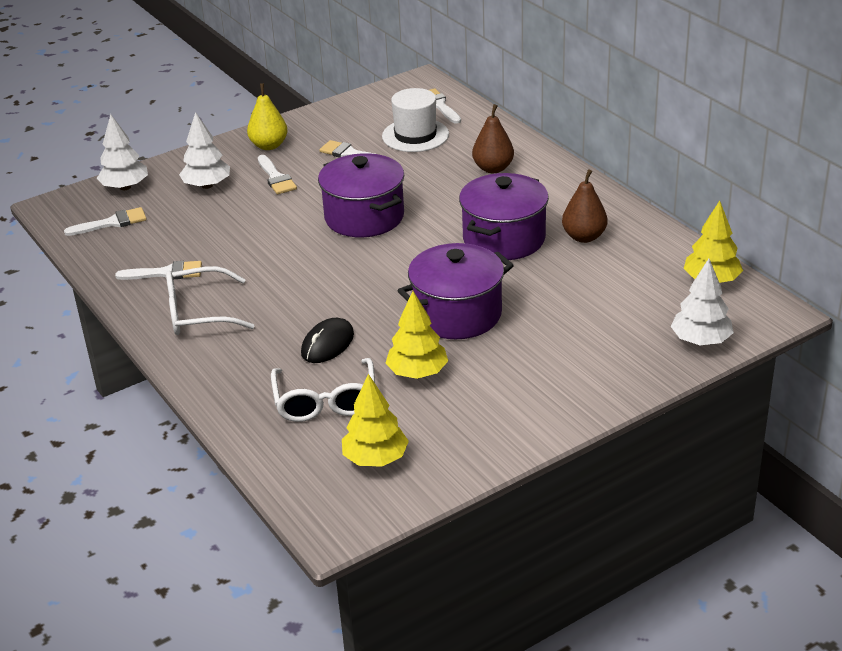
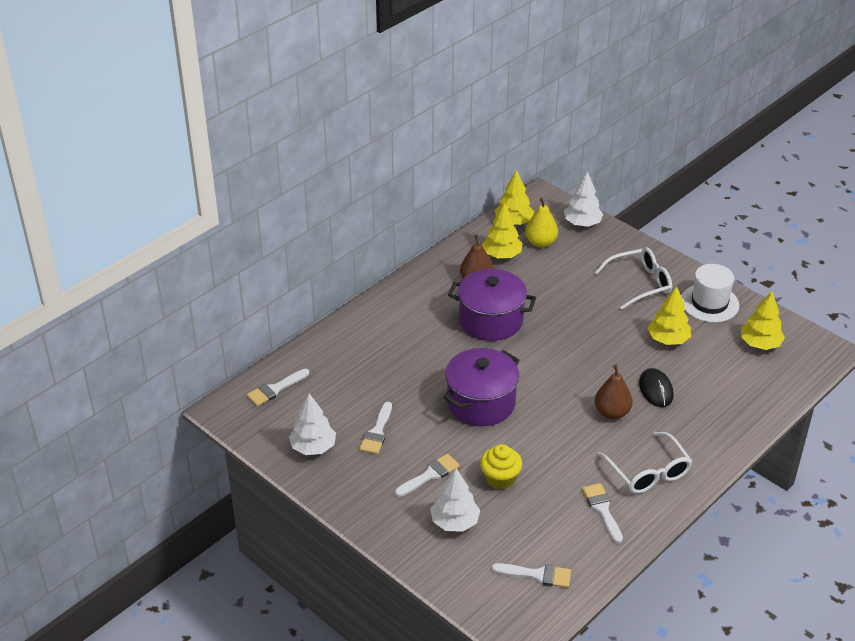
camera: 105 degrees left, 5 degrees up
white brush [64,207,147,236] -> white brush turned 135 degrees clockwise [492,563,571,588]
white tree [97,114,148,190] -> white tree moved to [289,393,336,455]
yellow pear [247,83,287,150] -> yellow pear moved to [525,198,558,248]
white glasses [271,358,375,422] -> white glasses moved to [595,247,672,310]
black mouse [301,318,354,363] -> black mouse turned 60 degrees clockwise [639,368,674,407]
white hat [382,88,449,152] -> white hat moved to [681,264,739,323]
purple pot [398,243,514,339] -> none
brown pear [472,104,514,173] -> brown pear moved to [595,364,633,419]
none -> yellow cupcake [480,444,522,490]
none -> yellow tree [482,202,522,258]

